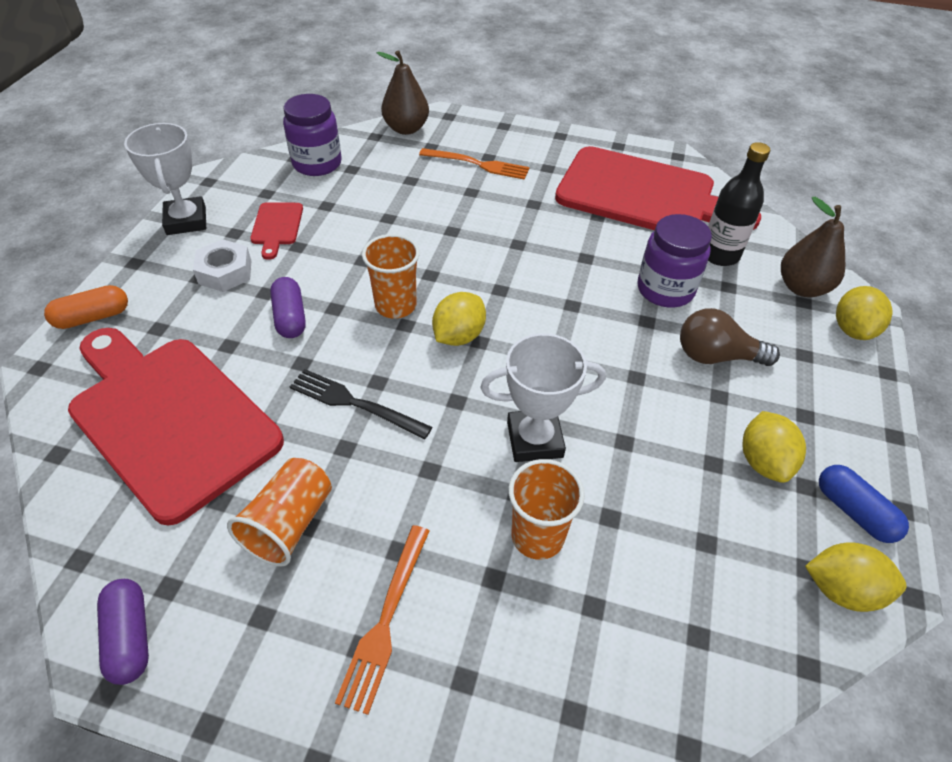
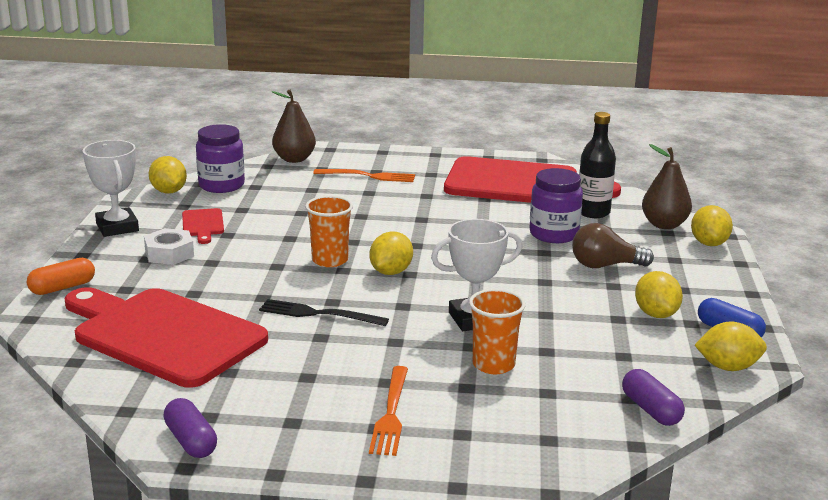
camera: 10 degrees left, 25 degrees down
orange cup [227,458,332,566] -> none
purple capsule [270,277,306,338] -> purple capsule moved to [622,369,685,426]
none -> yellow lemon [149,156,187,193]

